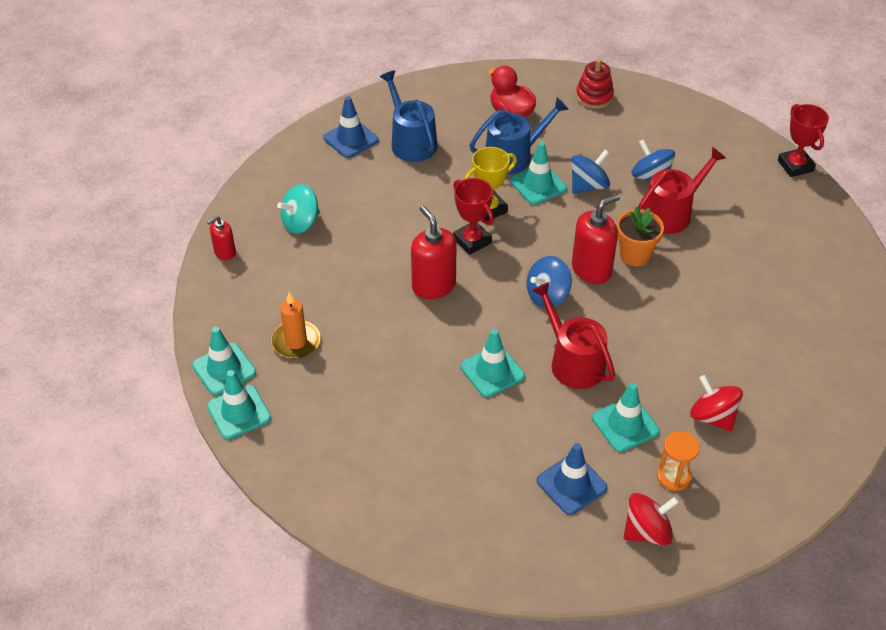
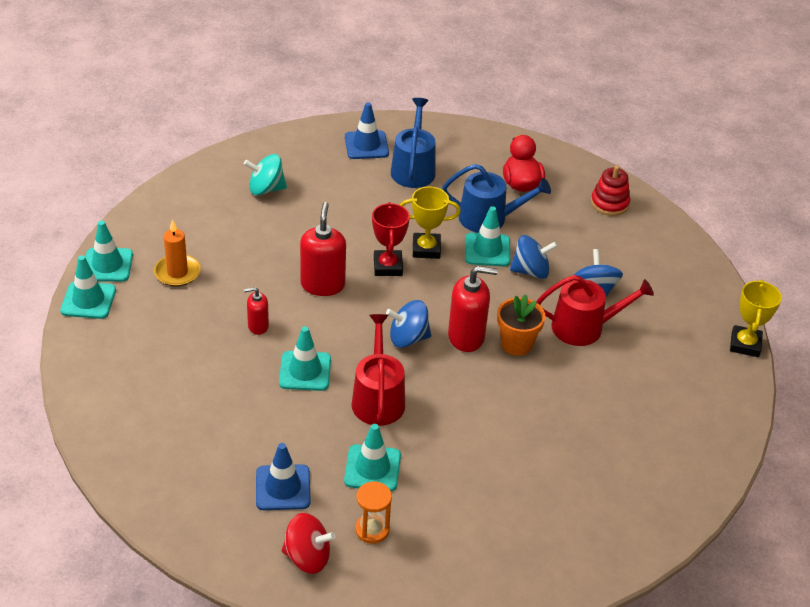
camera: 30 degrees right, 5 degrees down
red soap dispenser [207,216,236,260] -> red soap dispenser moved to [244,287,269,335]
red spinning top [690,375,743,432] -> none
red trophy [778,104,829,177] -> yellow trophy [730,280,782,357]

